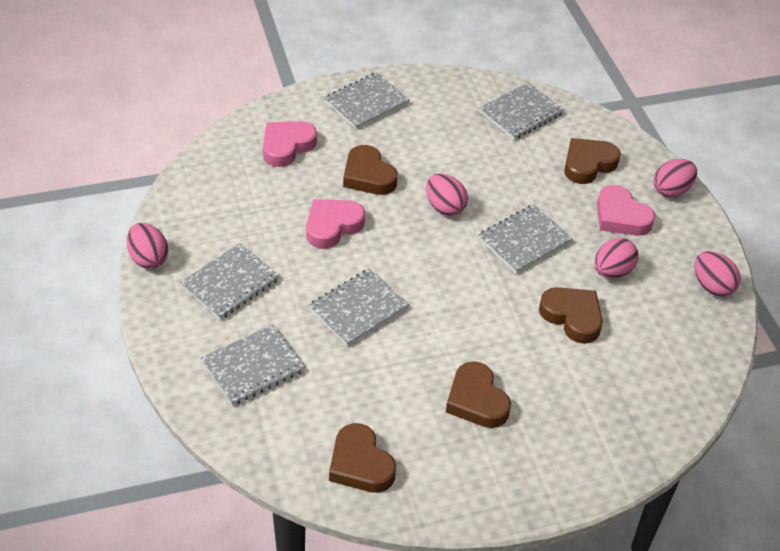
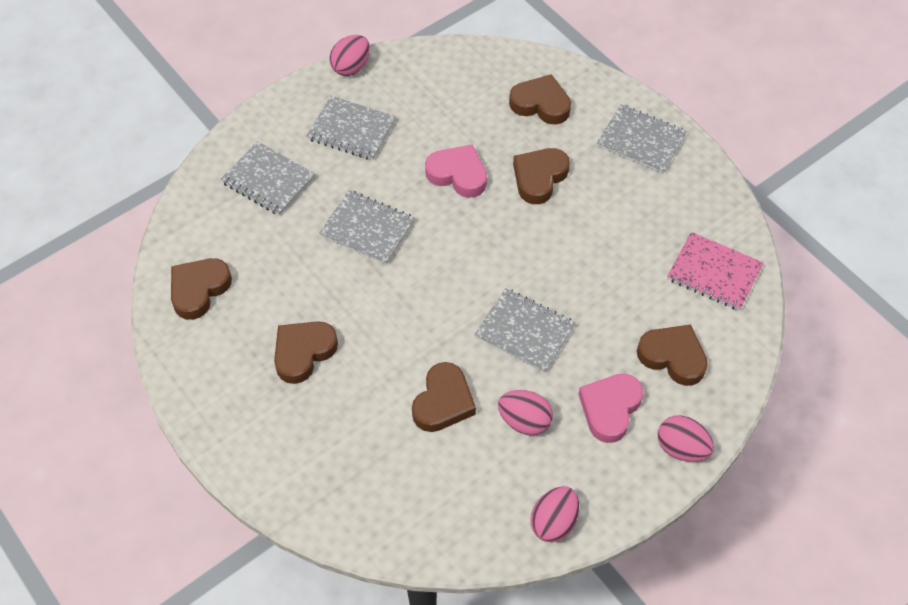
camera: 70 degrees right, 10 degrees up
pink heart [263,121,317,167] -> brown heart [509,74,571,125]
pink egg [426,173,468,216] -> none
grey notebook [479,82,564,140] -> pink notebook [667,232,763,311]

